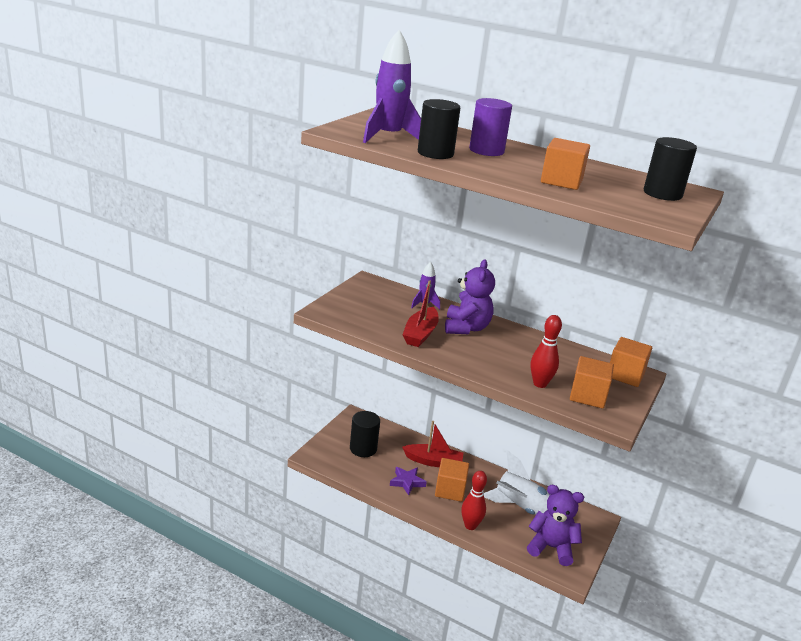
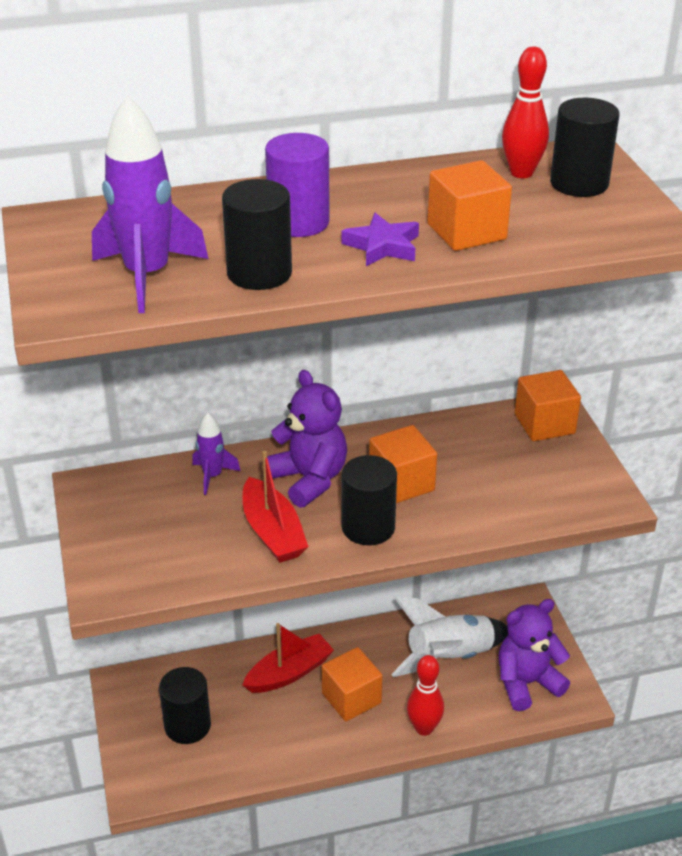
camera: 40 degrees left, 10 degrees up
purple star [390,467,427,495] -> purple star moved to [341,213,419,266]
red bowling pin [531,315,562,388] -> red bowling pin moved to [502,46,549,178]
orange cube [570,356,614,409] -> orange cube moved to [369,425,437,503]
none -> black cylinder [341,455,397,545]

